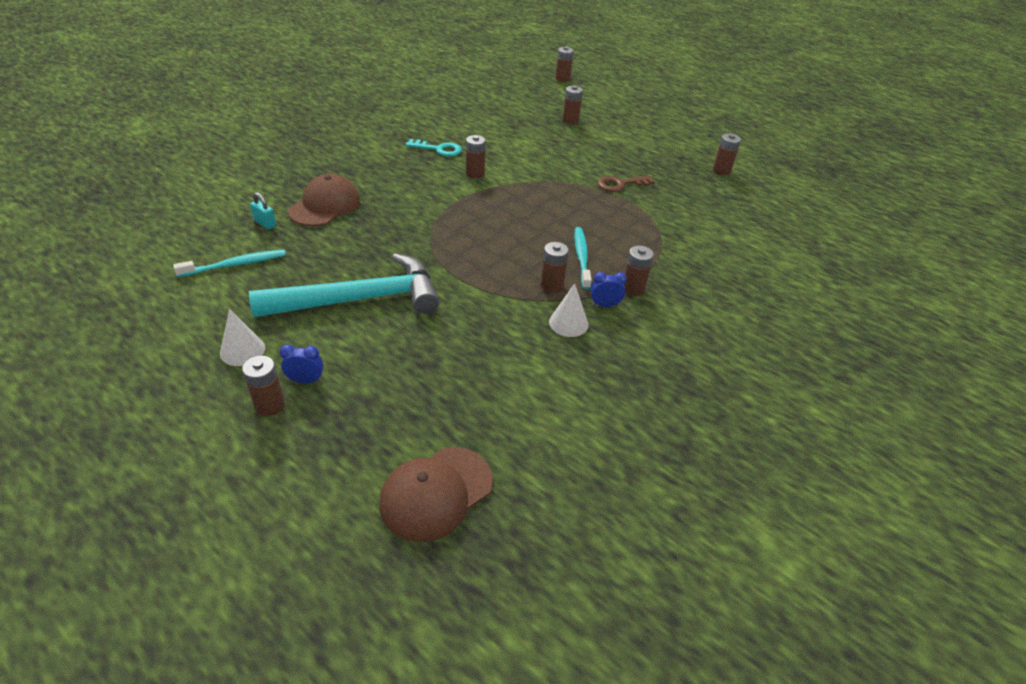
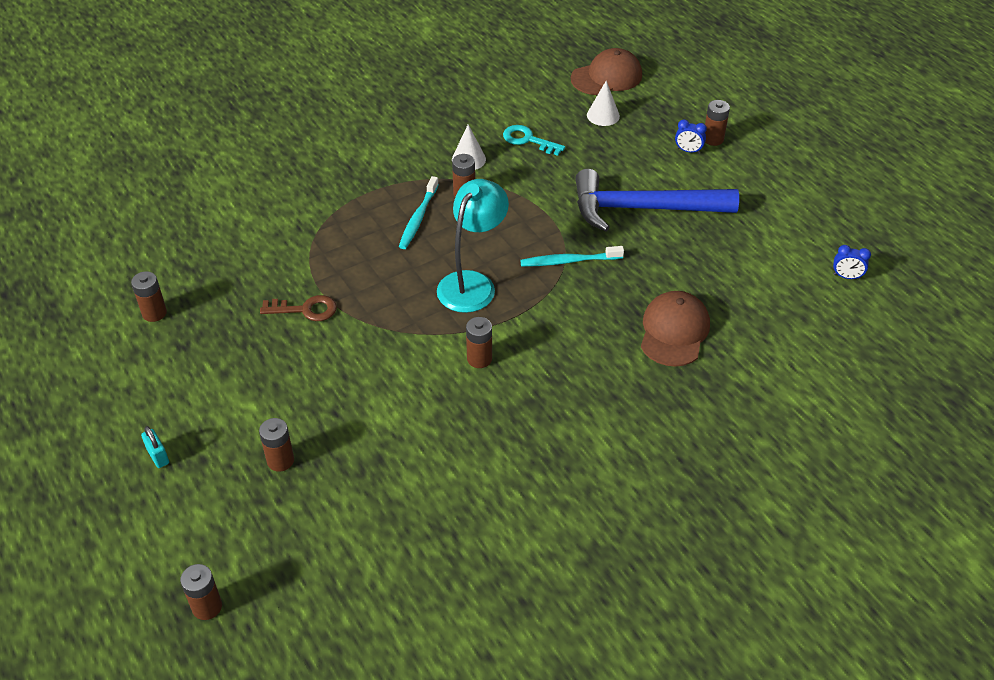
camera: 160 degrees left, 5 degrees up
turquoise toothbrush [173,249,286,277] -> turquoise toothbrush moved to [520,246,624,267]
white cone [220,309,265,366] -> white cone moved to [587,81,620,126]
turquoise hammer [249,253,439,317] -> blue hammer [575,169,739,231]
turquoise padlock [250,192,276,229] -> turquoise padlock moved to [141,426,169,468]
brown cap [288,174,360,226] -> brown cap turned 150 degrees clockwise [641,291,710,367]
turquoise key [406,139,462,157] -> turquoise key moved to [503,125,565,156]
blue clock [590,272,627,307] -> blue clock moved to [833,245,871,280]
brown battery [624,246,654,296] -> none
none -> turquoise lamp [437,179,509,313]

